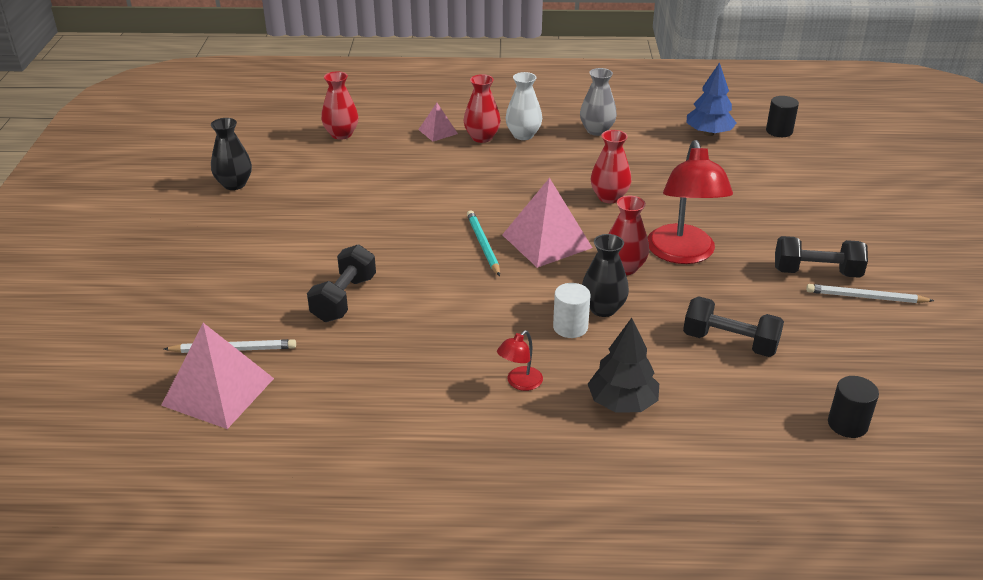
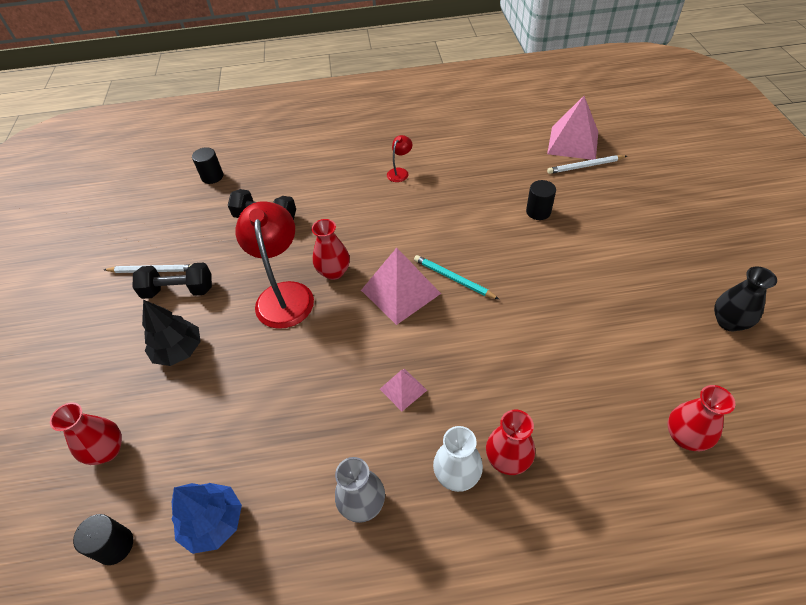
camera: 175 degrees right, 15 degrees up
black dumbbell [307,245,376,322] -> black cylinder [526,180,556,220]
pink pyramid [418,103,458,141] -> pink pyramid moved to [380,369,427,411]
turquoise pencil [467,210,500,276] -> turquoise pencil turned 150 degrees clockwise [414,255,499,299]
white cylinder [553,283,591,338] -> none
black vase [582,234,629,317] -> none
black tree [588,318,659,412] -> black tree moved to [142,300,201,366]
red vase [591,130,631,203] -> red vase moved to [50,402,122,465]

